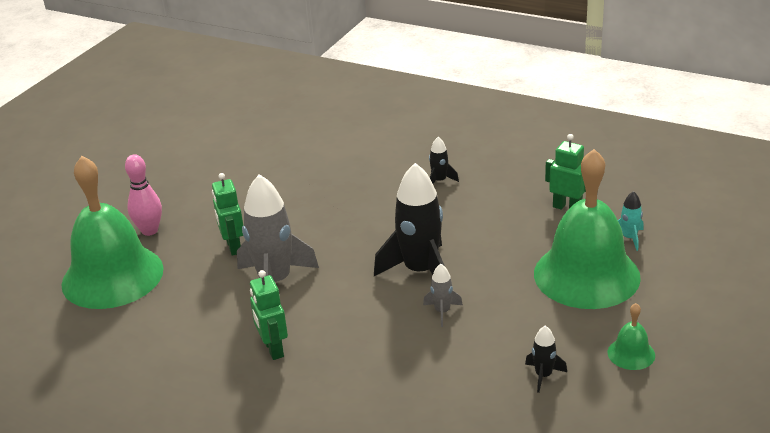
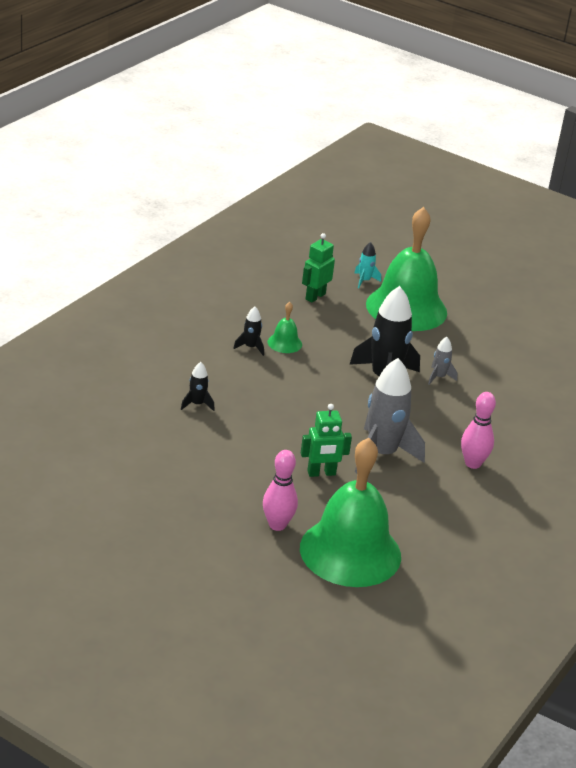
camera: 90 degrees left, 0 degrees up
green robot [250,270,288,360] -> pink bowling pin [461,392,496,469]
black rocket [525,326,567,393] -> black rocket moved to [181,362,215,411]
green bell [608,303,655,370] -> green bell moved to [268,302,302,353]

